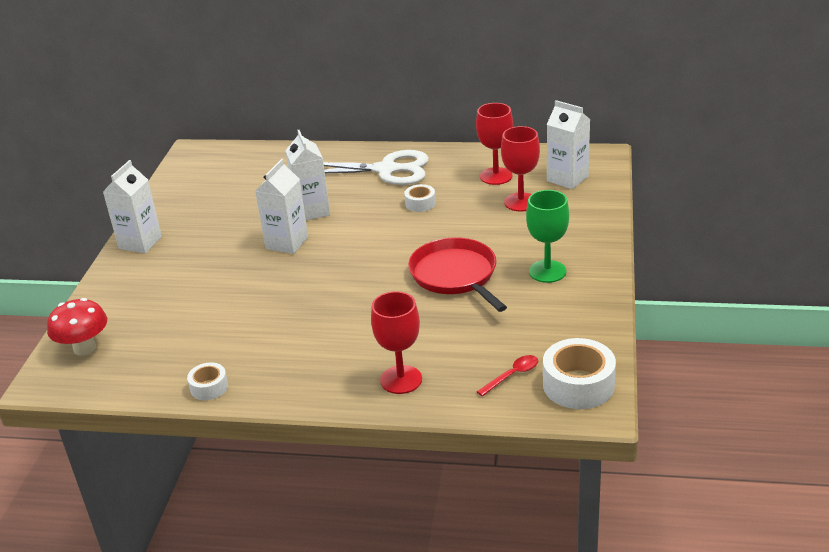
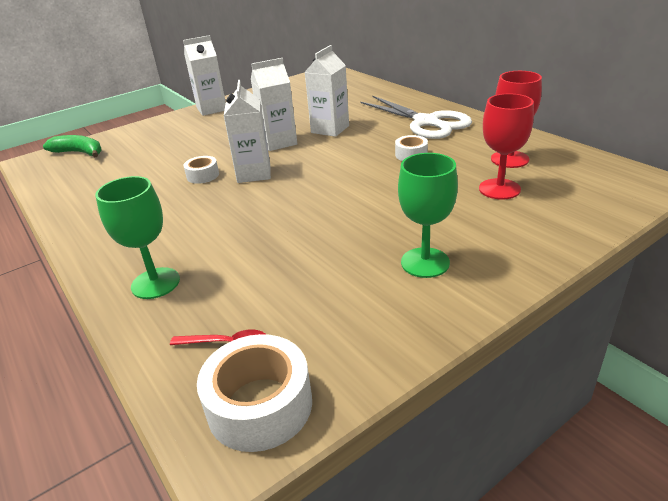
camera: 45 degrees right, 0 degrees up
red mushroom [47,298,107,356] -> green banana [43,135,101,158]
white tape [187,362,228,400] -> white tape moved to [184,156,219,184]
red goblet [371,291,422,394] -> green goblet [95,176,180,299]
red pan [408,237,507,312] -> none
white carton [547,100,590,189] -> white carton moved to [224,80,271,183]

